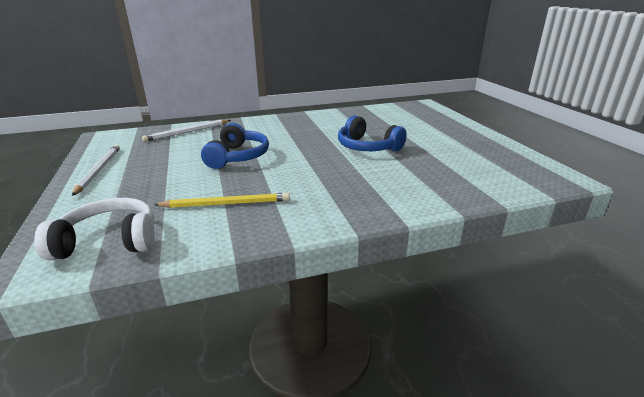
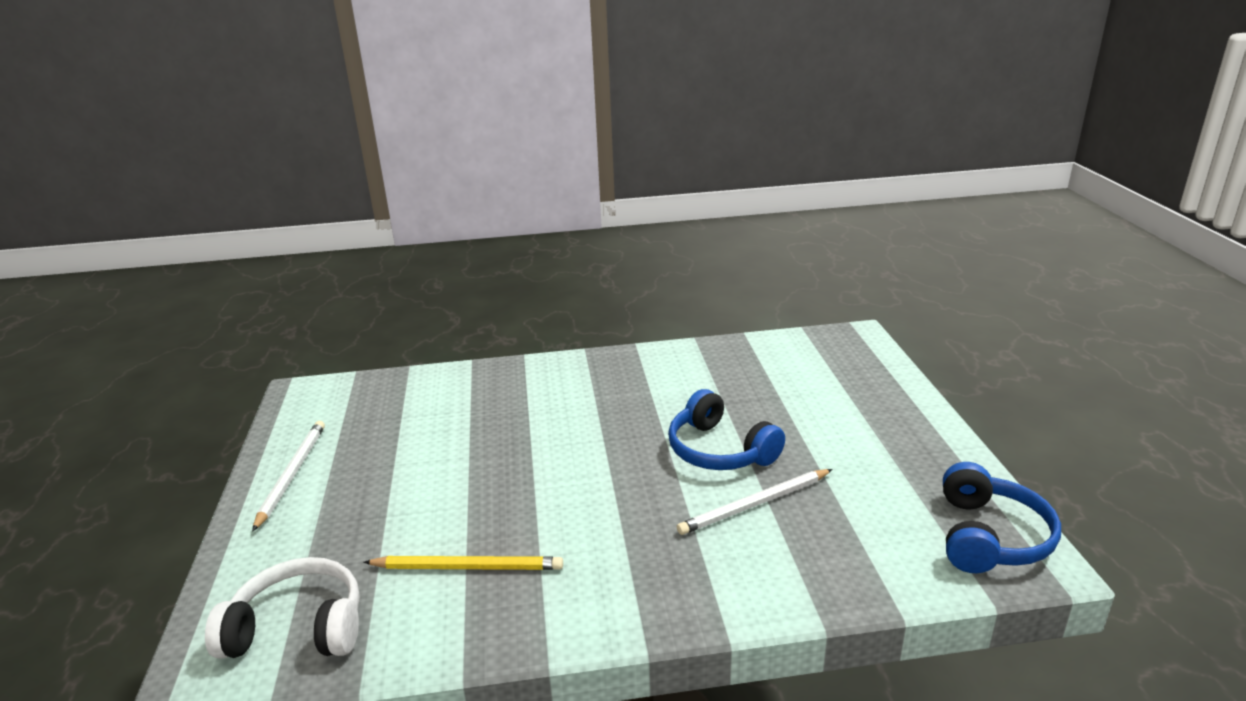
camera: 10 degrees right, 0 degrees up
white pencil [142,120,231,142] -> white pencil moved to [677,469,833,535]
blue headphones [201,123,269,169] -> blue headphones moved to [943,462,1061,573]

